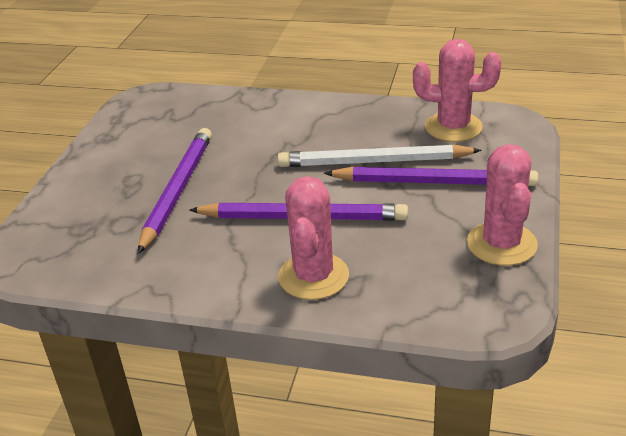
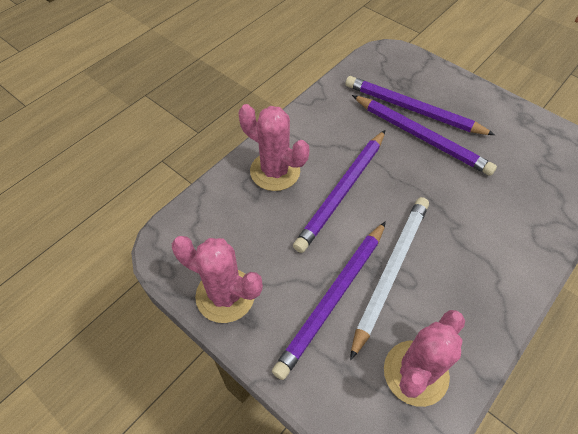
camera: 115 degrees right, 20 degrees up
none -> purple pencil [346,76,495,135]

